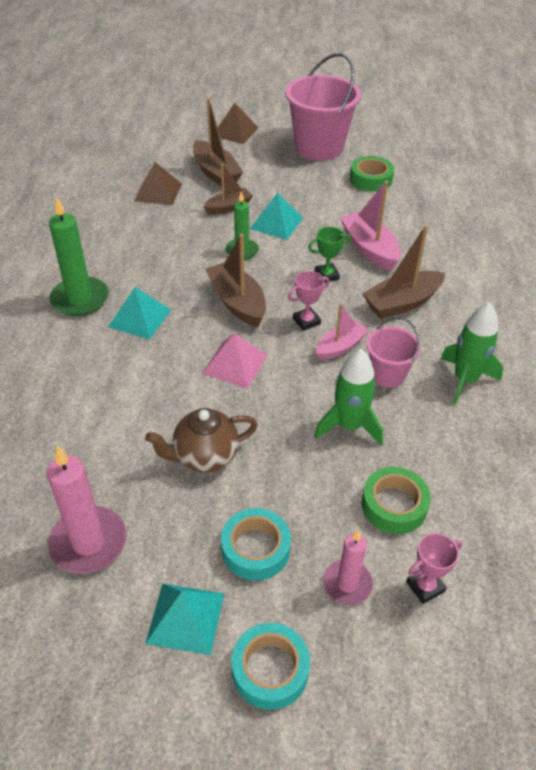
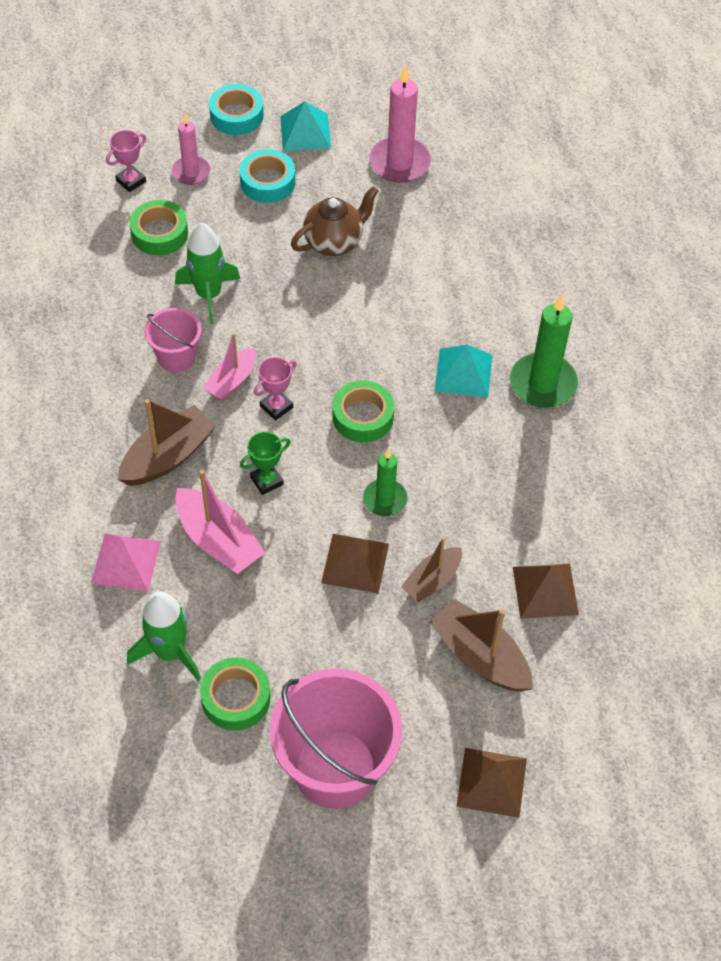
camera: 165 degrees right, 10 degrees up
pink pyramid [202,333,267,388] -> pink pyramid moved to [91,533,161,592]
brown boat [205,234,266,327] -> green tape [333,380,394,442]
turquoise pyramid [250,193,303,240] -> brown pyramid [321,534,389,594]
green rocket [440,302,503,405] -> green rocket moved to [127,592,201,681]

